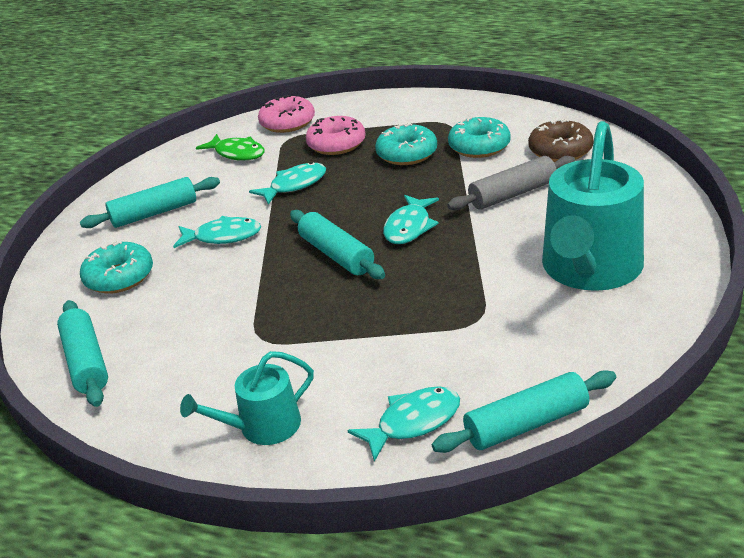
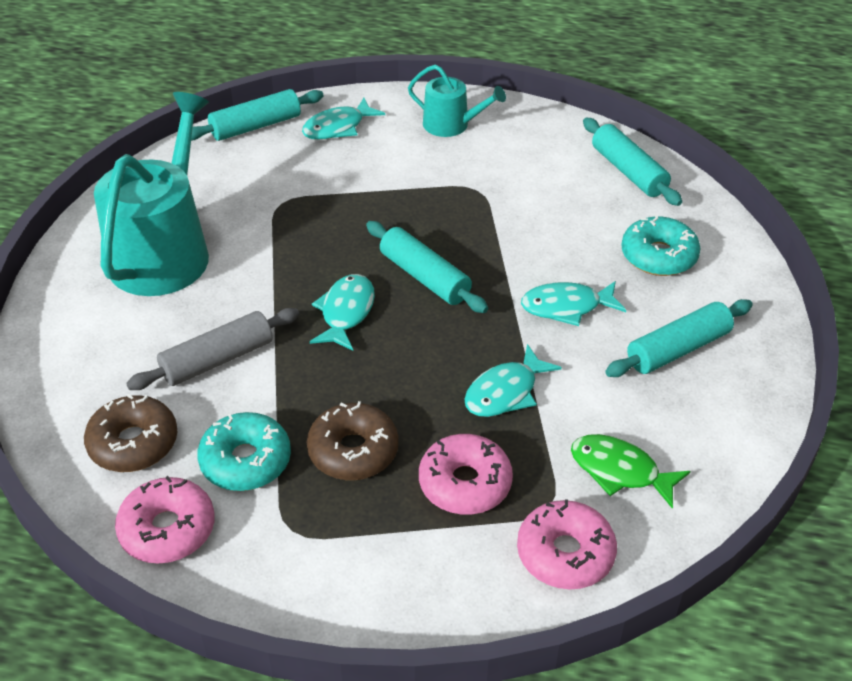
camera: 170 degrees right, 10 degrees up
turquoise watering can [180,351,314,445] -> turquoise watering can turned 60 degrees clockwise [408,65,506,137]
turquoise donut [375,123,437,165] -> brown donut [307,401,399,480]
none -> pink donut [115,476,215,564]

